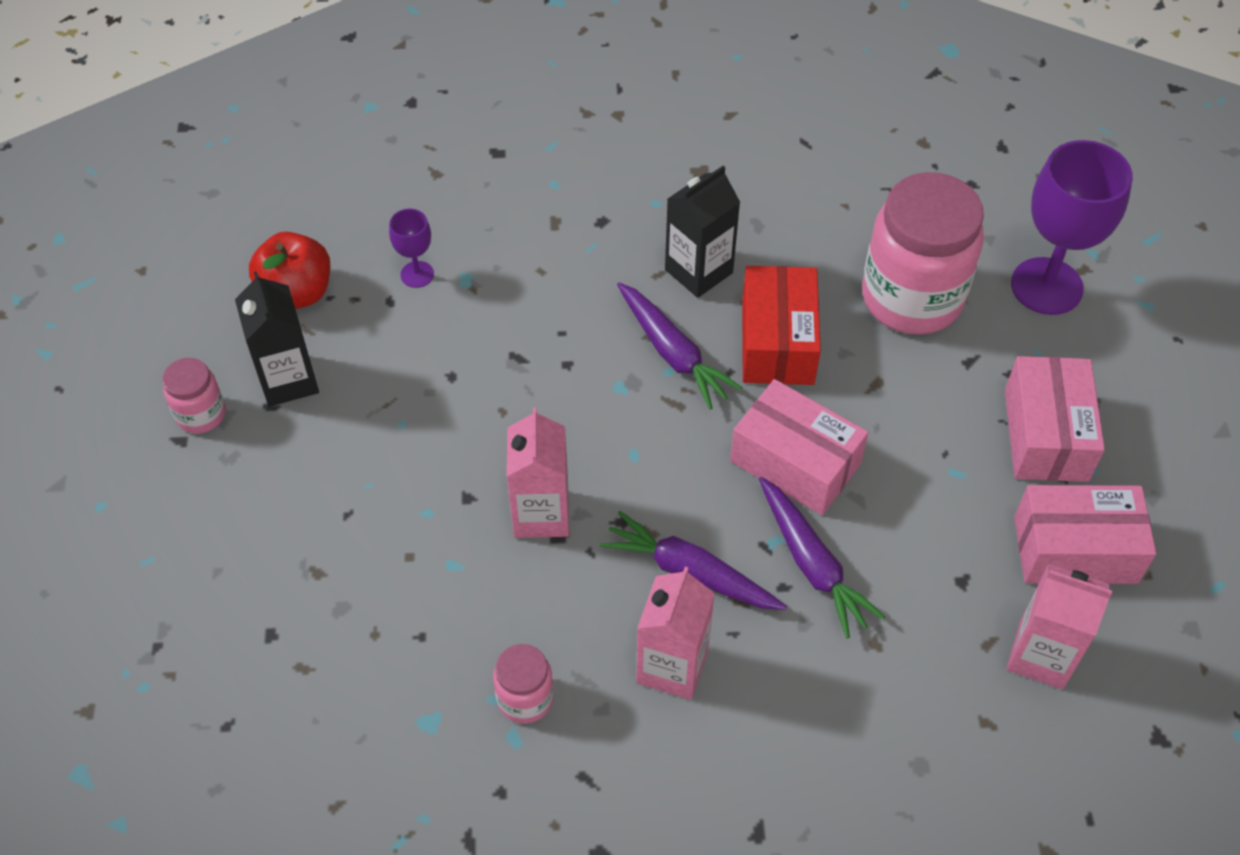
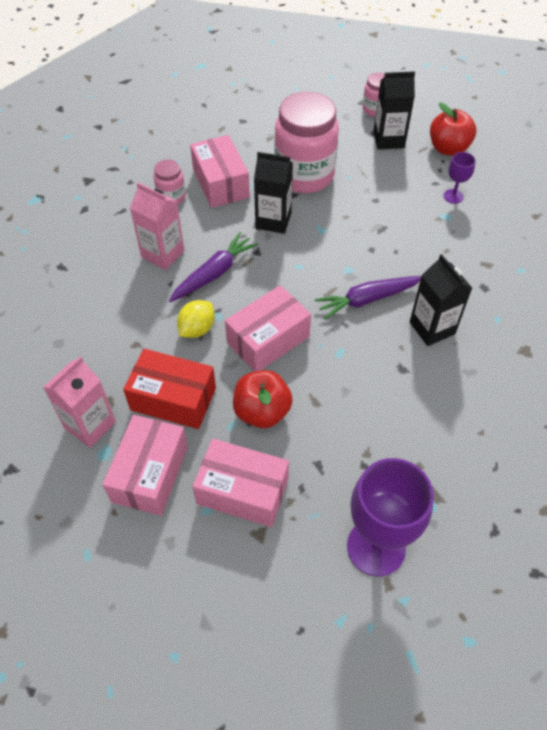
camera: 105 degrees right, 0 degrees up
pink carton [507,407,569,538] -> black carton [254,152,293,234]
red box [742,266,821,385] -> red box moved to [123,349,216,429]
purple carrot [759,477,885,638] -> yellow lemon [177,300,214,338]
pink jar [862,172,984,335] -> pink jar moved to [275,92,339,193]
none -> pink box [190,135,250,208]
none -> red apple [233,370,293,428]

